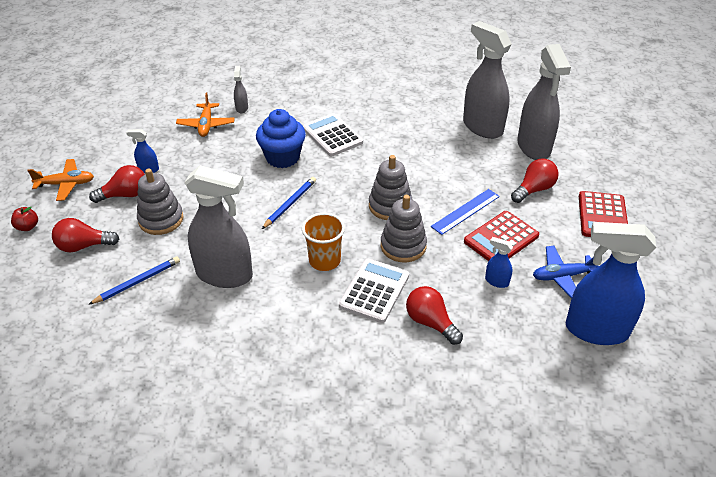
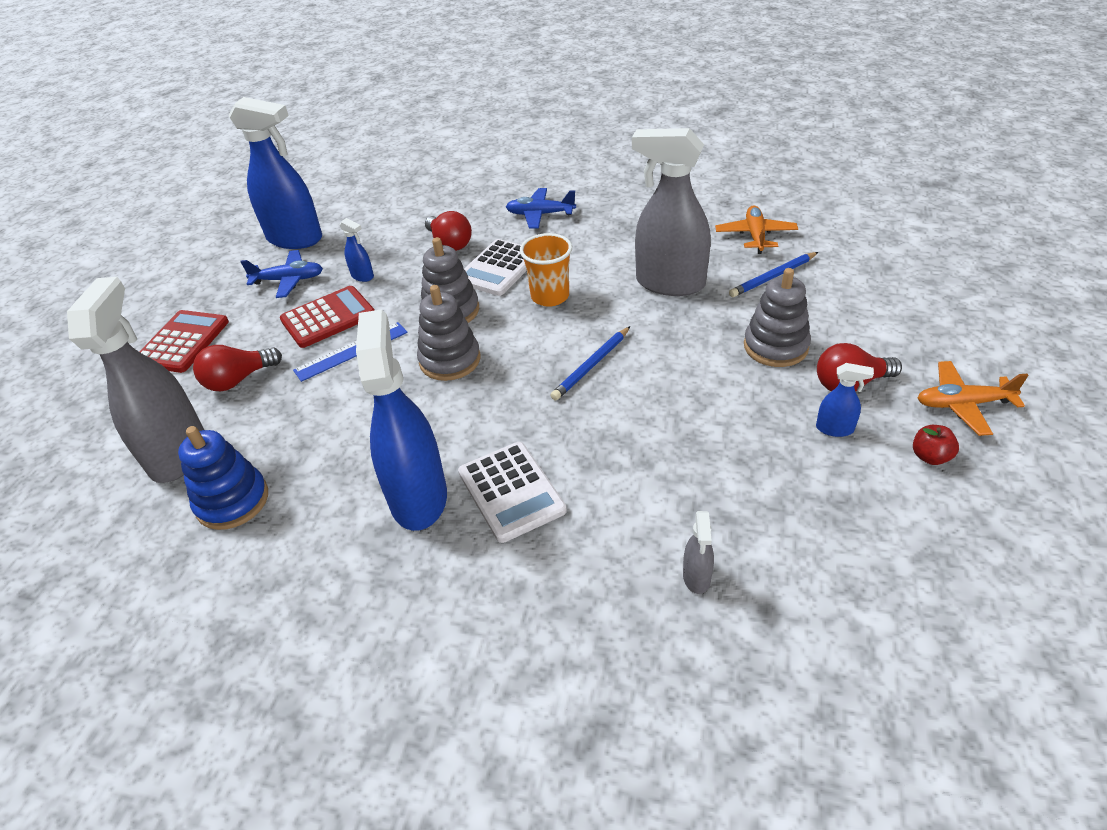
camera: 170 degrees left, 0 degrees up
red apple [11,207,38,231] -> red apple moved to [913,425,959,465]
red light bulb [52,218,119,253] -> none
orange plane [176,92,235,137] -> orange plane moved to [715,205,798,254]
blue cupcake [256,109,306,168] -> none
grey spray bottle [463,21,512,139] -> blue stacking toy [178,426,268,530]
none -> blue spray bottle [356,309,447,531]
none -> blue plane [506,188,576,229]

